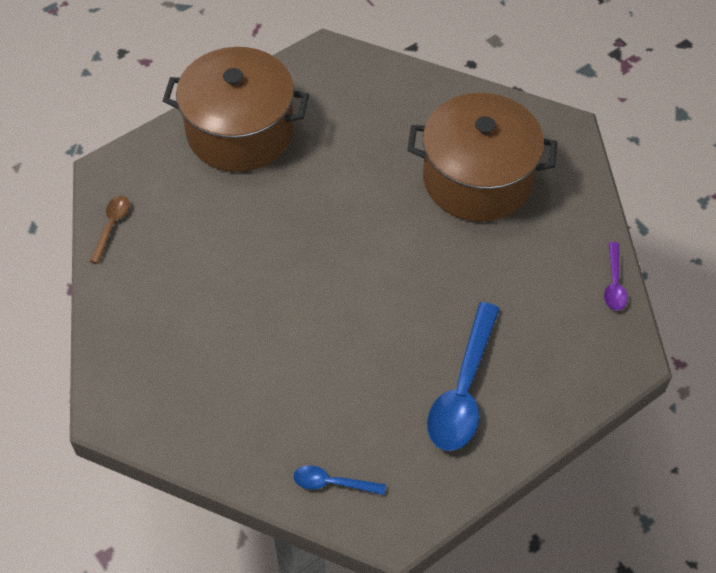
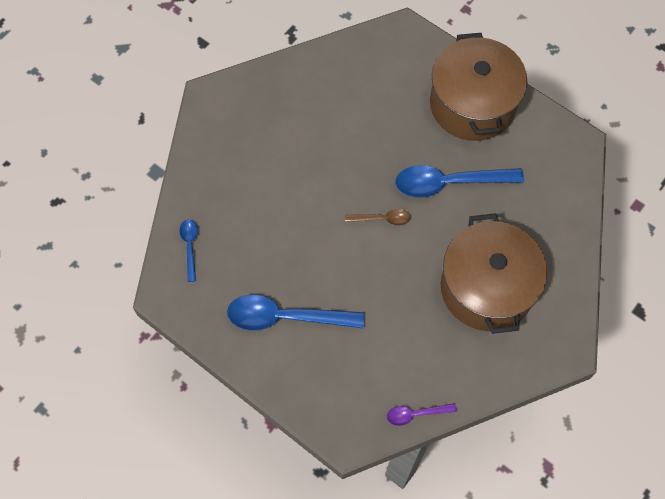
camera: 75 degrees right, 10 degrees up
brown spoon [90,196,130,264] -> brown spoon moved to [345,209,411,226]
none -> blue spoon [395,165,524,198]

